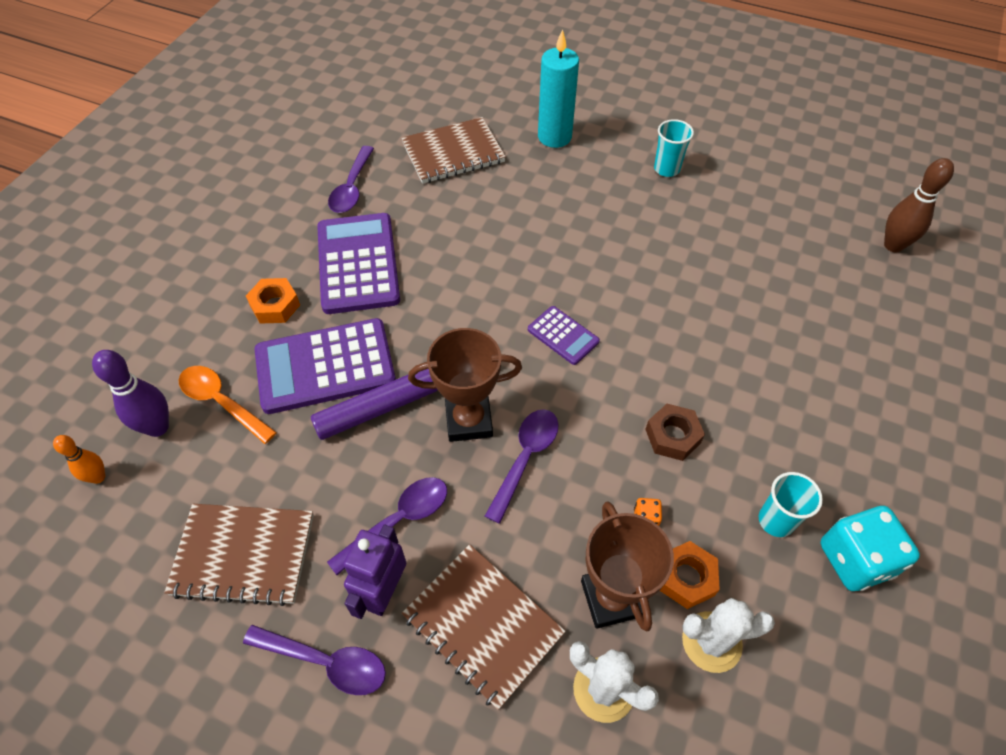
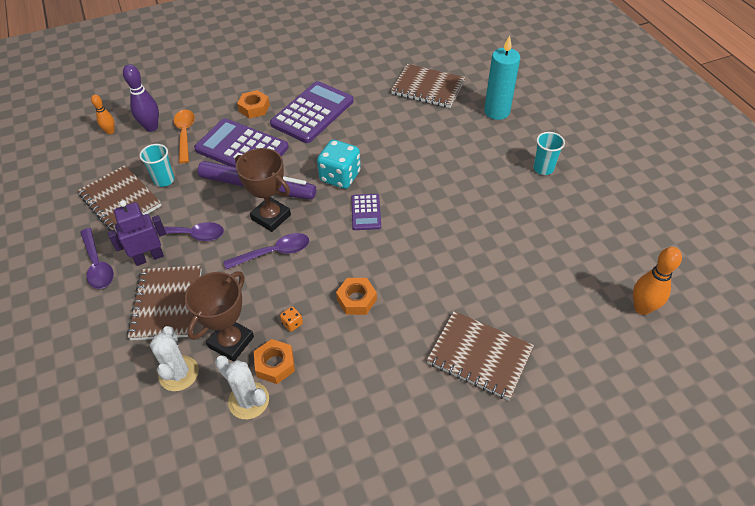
camera: 45 degrees right, 5 degrees down
purple spoon [328,146,374,213] -> none
brown nut [645,404,705,461] -> orange nut [336,278,377,315]
turquoise cup [759,472,823,537] -> turquoise cup moved to [139,144,174,187]
turquoise dice [821,506,920,591] -> turquoise dice moved to [317,140,361,189]
brown bowling pin [884,158,954,252] -> orange bowling pin [633,247,682,315]
none -> brown notebook [427,311,534,400]

